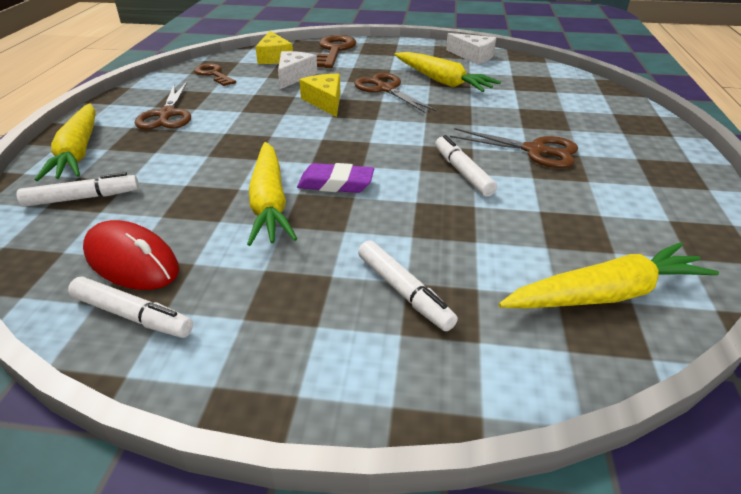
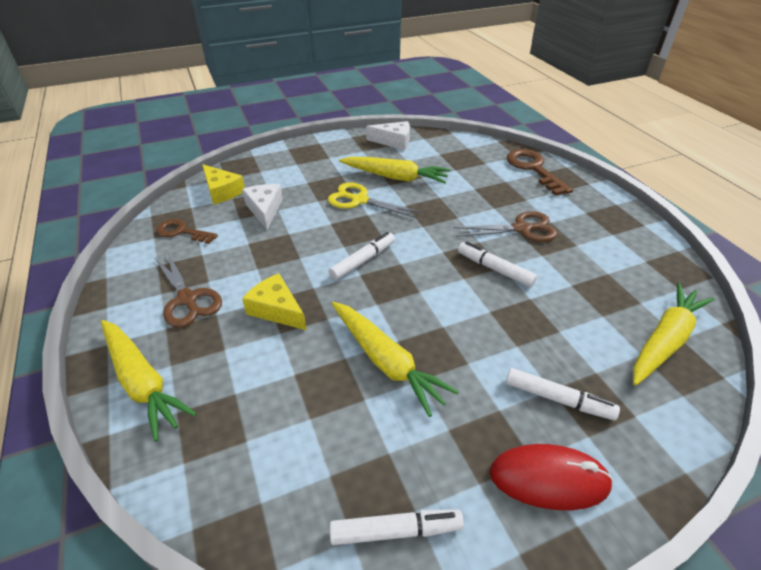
camera: 30 degrees left, 5 degrees up
white marker [16,172,139,207] -> white marker moved to [329,232,395,280]
red mouse [83,220,179,290] -> red mouse moved to [489,444,613,510]
purple eraser [297,163,374,193] -> none
yellow cheese [299,74,340,117] -> yellow cheese moved to [242,273,306,330]
brown key [317,35,356,68] -> brown key moved to [507,149,573,196]
brown scissors [354,73,436,113] -> yellow scissors [328,183,422,218]

